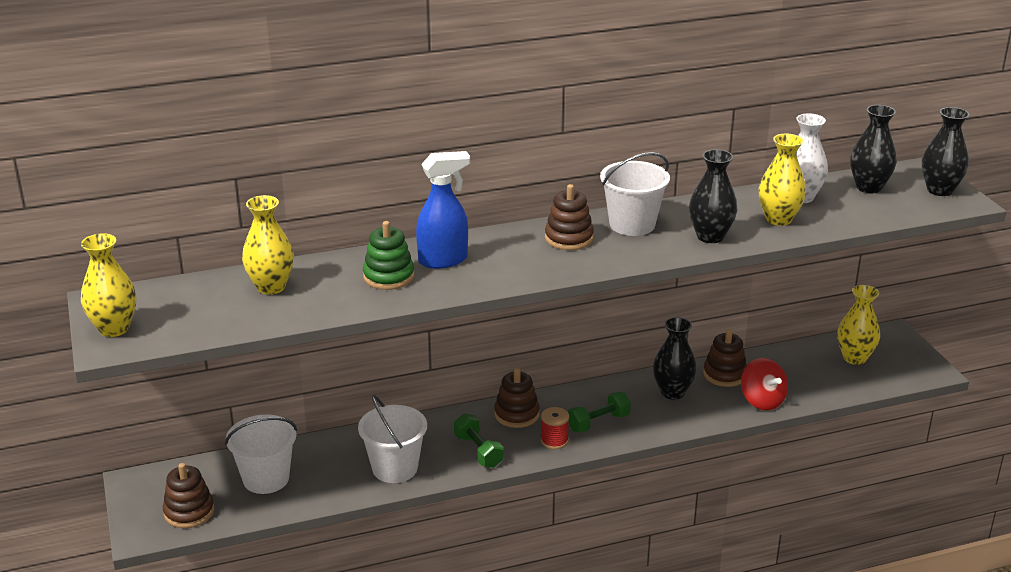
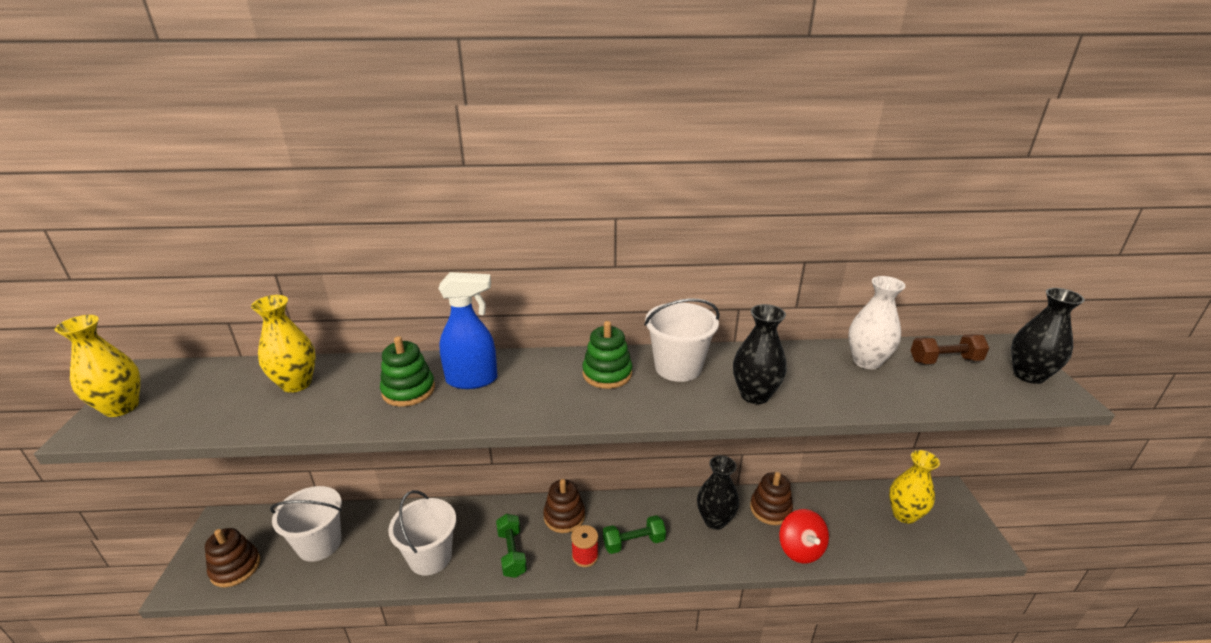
camera: 15 degrees right, 0 degrees up
brown stacking toy [545,184,594,250] -> green stacking toy [582,321,632,389]
yellow vase [759,134,806,226] -> none
black vase [850,105,897,194] -> brown dumbbell [911,334,989,364]

